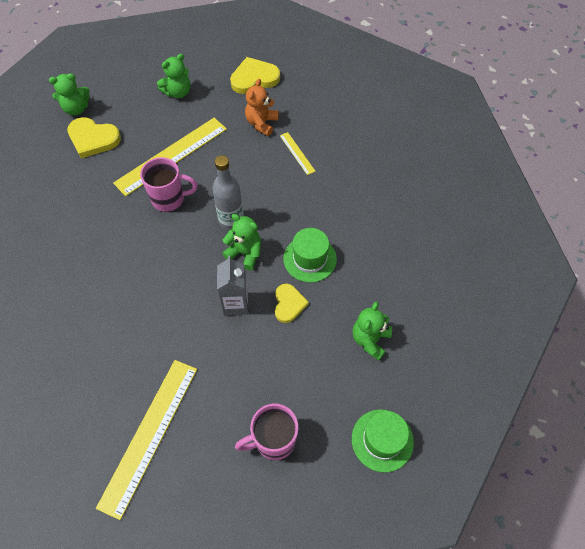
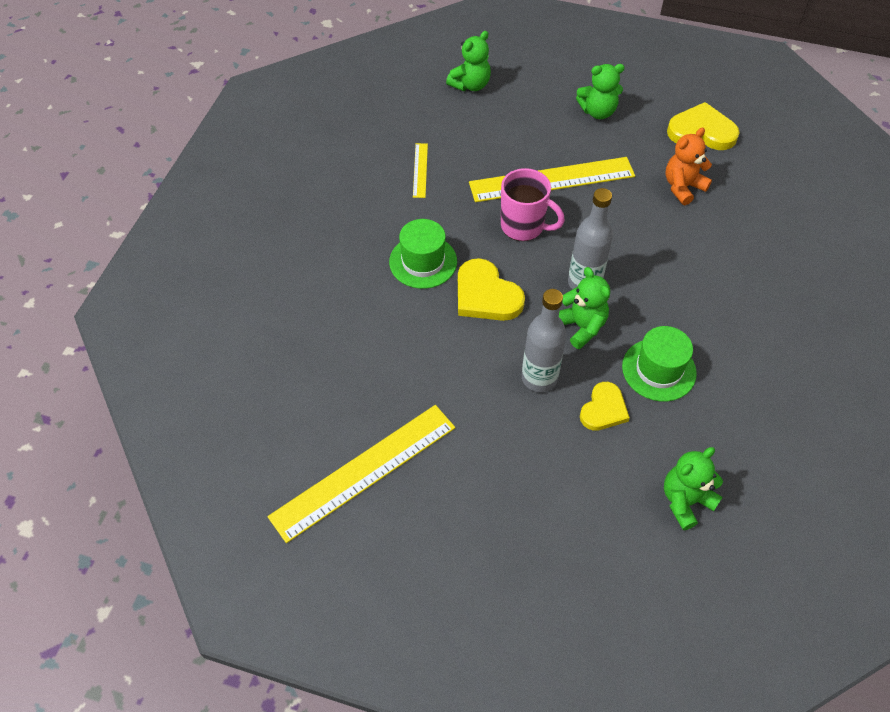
camera: 30 degrees right, 5 degrees down
green teddy bear [49,73,90,115] -> green teddy bear turned 60 degrees counterclockwise [446,31,491,91]
yellow heart [67,117,121,158] -> yellow heart moved to [458,258,525,321]
grey carton [217,256,249,316] -> grey bottle [522,289,566,392]
pink mug [235,404,298,460] -> none
yellow ruler [280,132,316,175] -> yellow ruler moved to [413,143,428,198]
green hat [352,409,414,472] -> green hat moved to [389,219,457,289]

